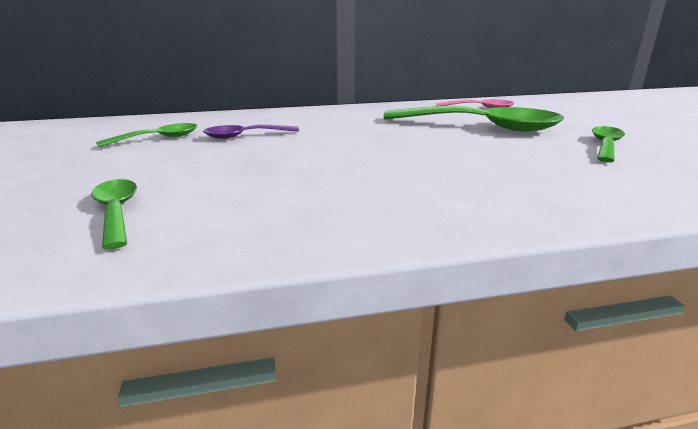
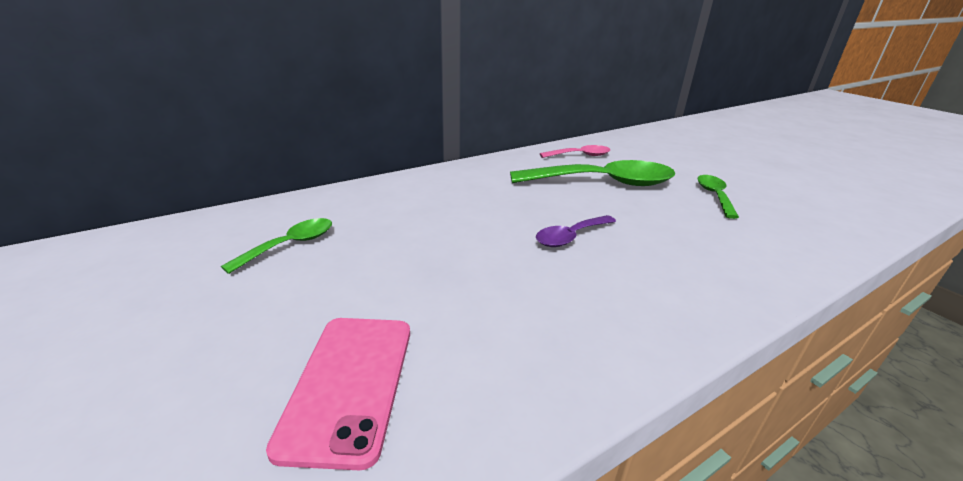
camera: 20 degrees left, 5 degrees up
green spoon [91,179,137,249] -> pink phone [266,318,410,470]
purple spoon [203,124,299,139] -> purple spoon moved to [536,215,616,247]

